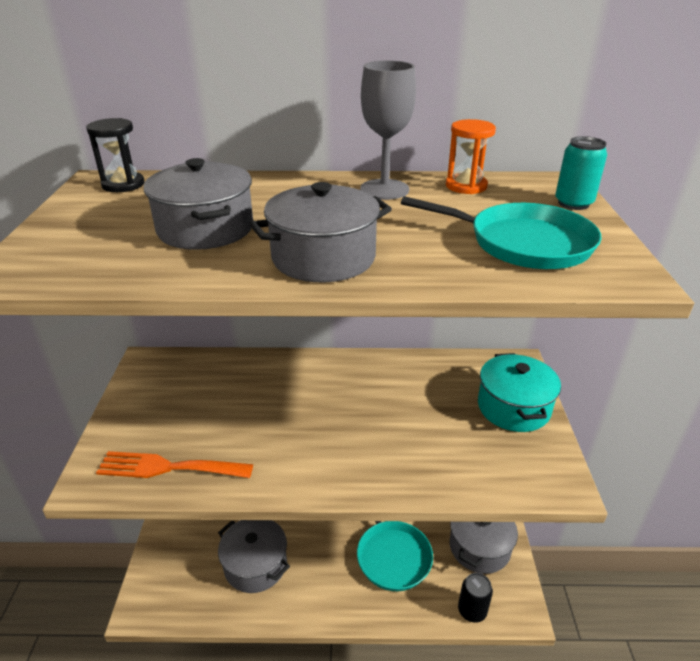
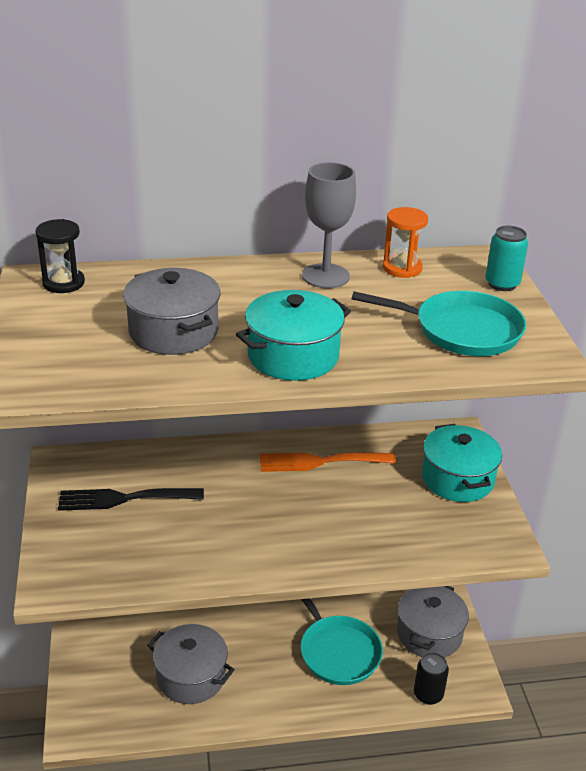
camera: 10 degrees left, 0 degrees up
orange fork [96,451,253,478] -> orange fork moved to [260,452,396,472]
grey pot [250,182,392,282] -> turquoise pot [236,290,351,381]
none -> black fork [58,488,204,511]

